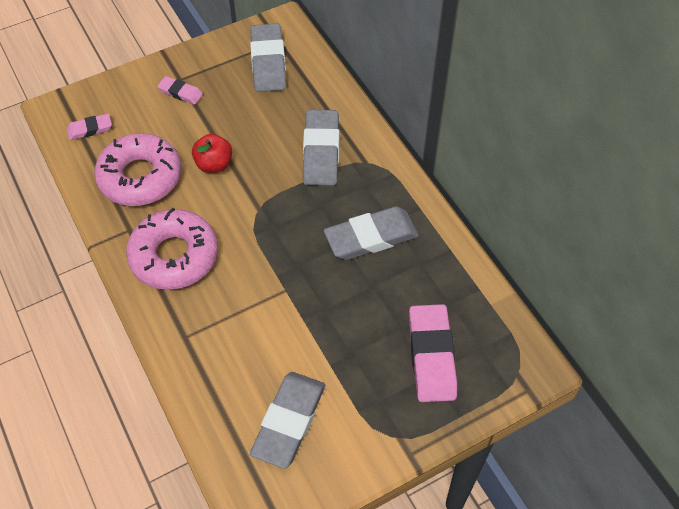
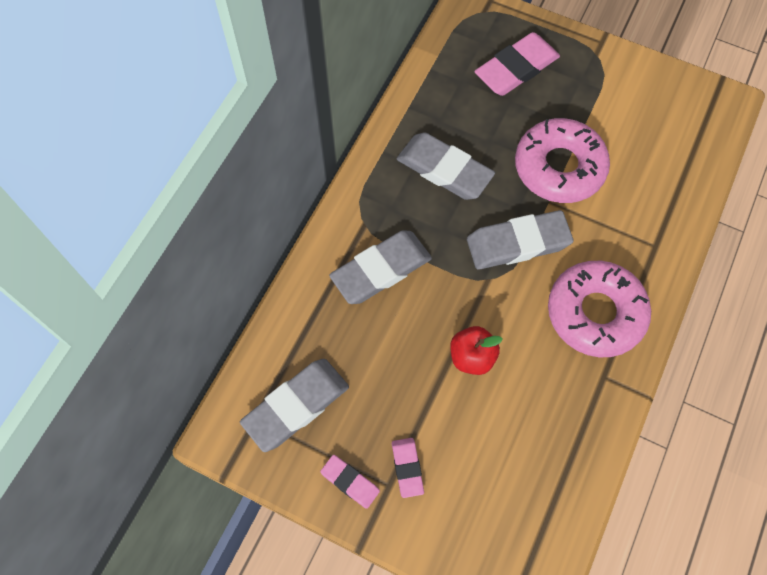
camera: 125 degrees left, 10 degrees up
pink eraser [67,114,112,140] -> pink eraser moved to [320,455,380,509]
pink donut [94,133,181,206] -> pink donut moved to [515,118,610,203]
grey eraser [250,372,325,469] -> grey eraser moved to [467,210,574,270]

